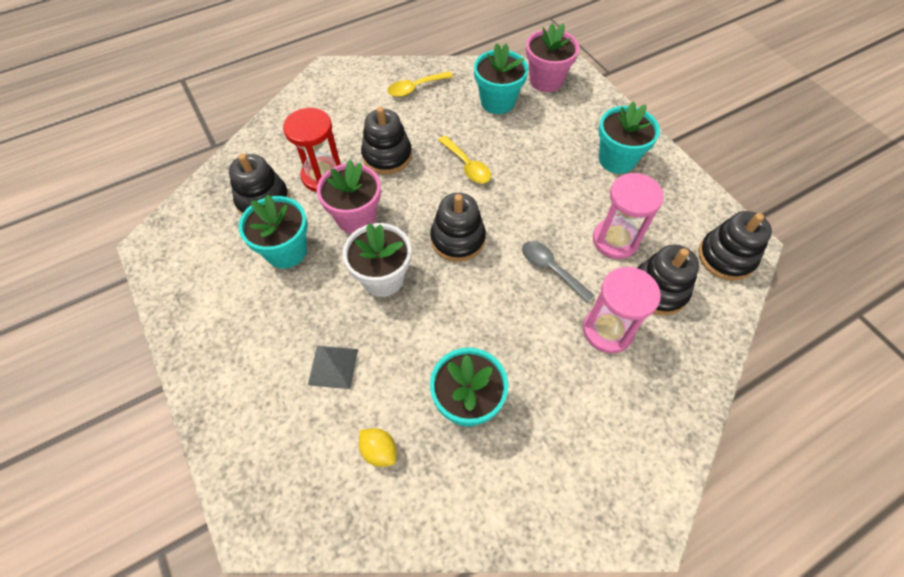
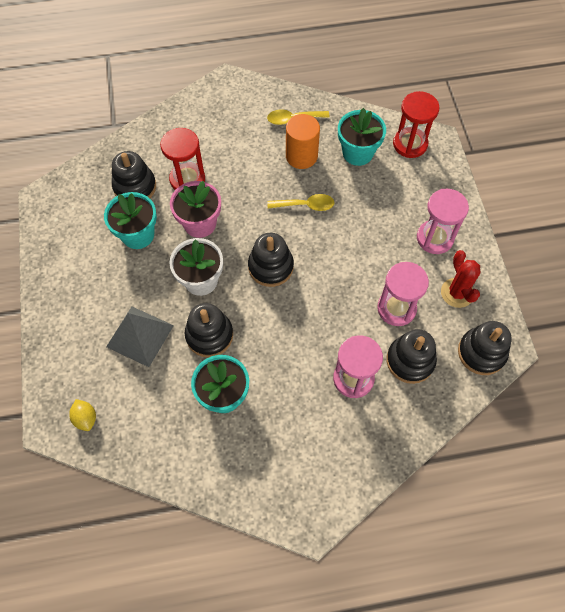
camera: 20 degrees right, 5 degrees up
grey pyramid [308,345,358,389] -> grey pyramid [106,306,174,367], size x1.52
yellow lemon [359,428,397,467] -> yellow lemon moved to [69,399,96,431]
black stacking toy [361,107,412,174] -> black stacking toy moved to [185,303,233,357]
yellow spoon [438,136,491,183] -> yellow spoon turned 75 degrees counterclockwise [267,194,335,211]
grey spoon [522,241,594,302] -> none
pink flower pot [526,23,579,92] -> red hourglass [393,91,439,158]
turquoise flower pot [598,102,660,174] -> pink hourglass [417,188,469,254]
none -> orange cylinder [286,114,320,169]
none -> red cactus [441,250,480,308]

